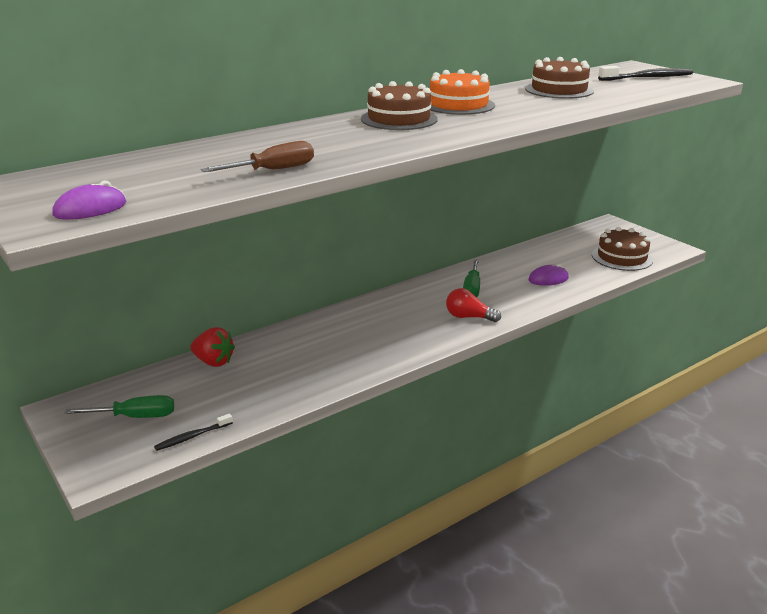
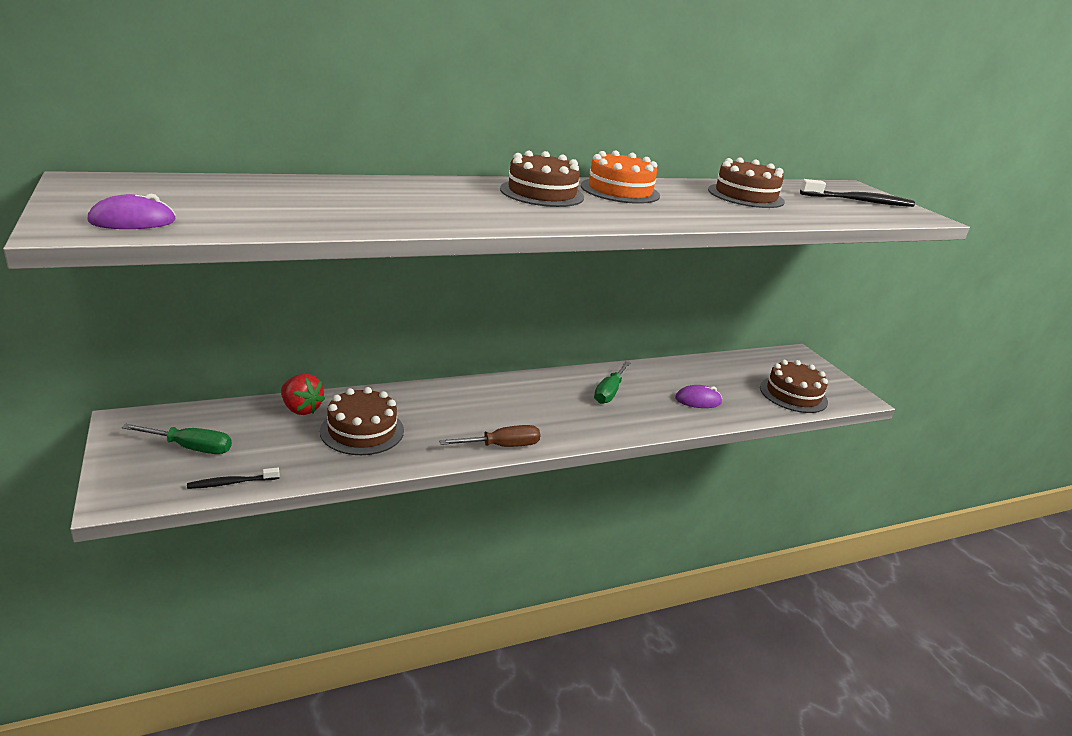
camera: 10 degrees right, 0 degrees up
brown screwdriver [201,141,314,172] -> brown screwdriver moved to [439,425,540,447]
red light bulb [446,288,501,322] -> none
none -> brown cake [320,387,404,455]

